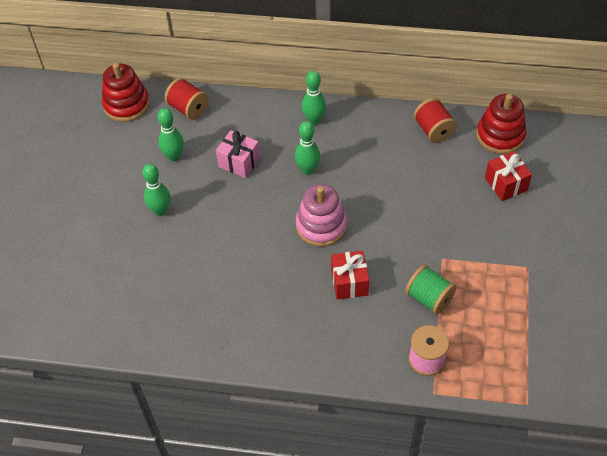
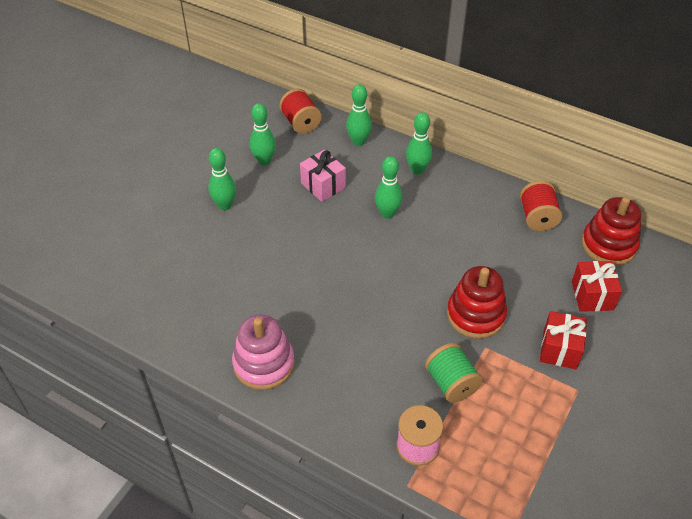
camera: 20 degrees right, 5 degrees down
red stacking toy [102,63,150,122] -> red stacking toy moved to [447,266,507,339]
pink stacking toy [296,184,347,247] -> pink stacking toy moved to [232,315,295,390]
red gift [331,251,369,300] -> red gift moved to [540,311,587,369]
none -> green bowling pin [346,84,372,146]

